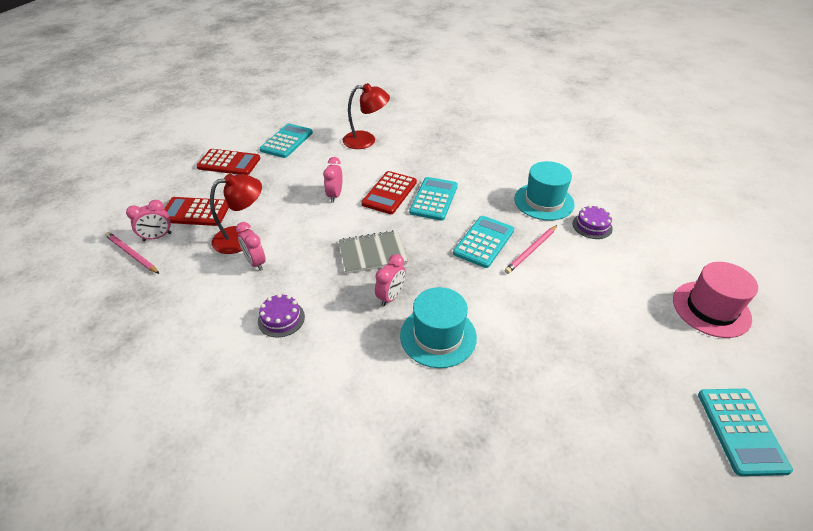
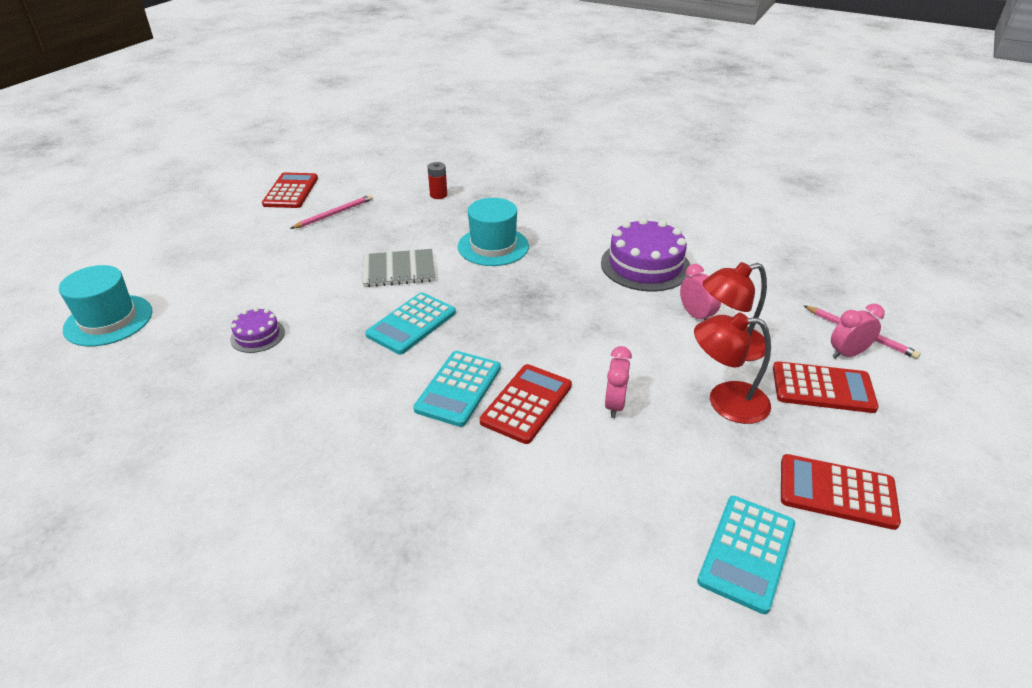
camera: 175 degrees left, 5 degrees down
purple cake [258,294,305,338] -> purple cake [601,218,690,291], size x1.93
grey notebook [339,230,408,274] -> grey notebook moved to [363,249,435,287]
red lamp [343,83,390,149] -> red lamp moved to [694,313,771,424]
pink clock [375,254,406,306] -> none
pink pencil [505,225,557,274] -> pink pencil moved to [290,195,373,229]
turquoise hat [514,161,575,221] -> turquoise hat moved to [59,265,152,346]
pink hat [673,262,758,338] -> none
turquoise calculator [698,389,793,476] -> red calculator [262,172,318,208]
none -> red battery [427,162,447,199]

